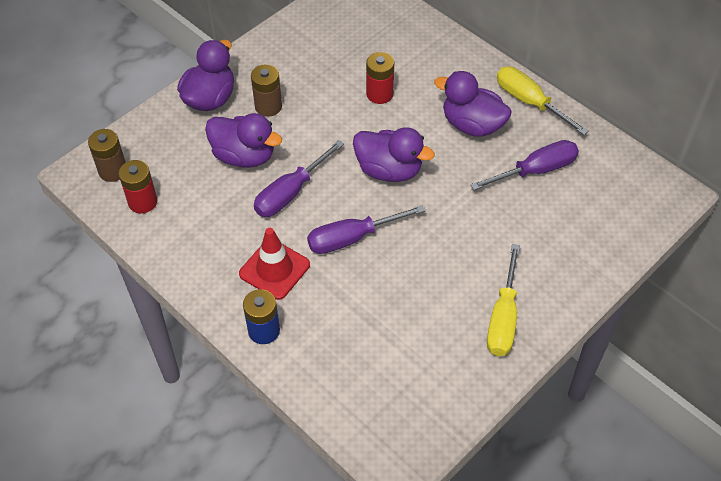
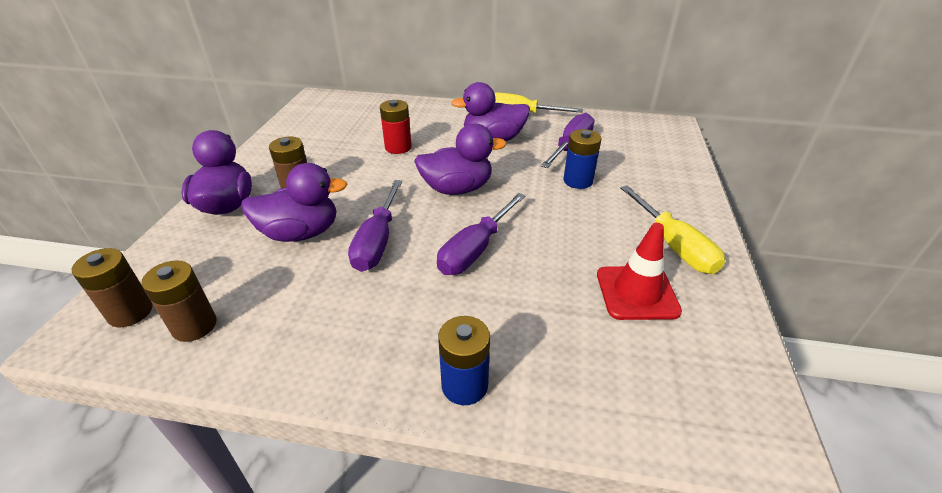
camera: 35 degrees left, 15 degrees down
red battery [119,160,157,213] -> brown battery [142,260,217,342]
red traffic cone [239,228,310,300] -> red traffic cone moved to [597,223,682,320]
none -> blue battery [564,129,601,189]

